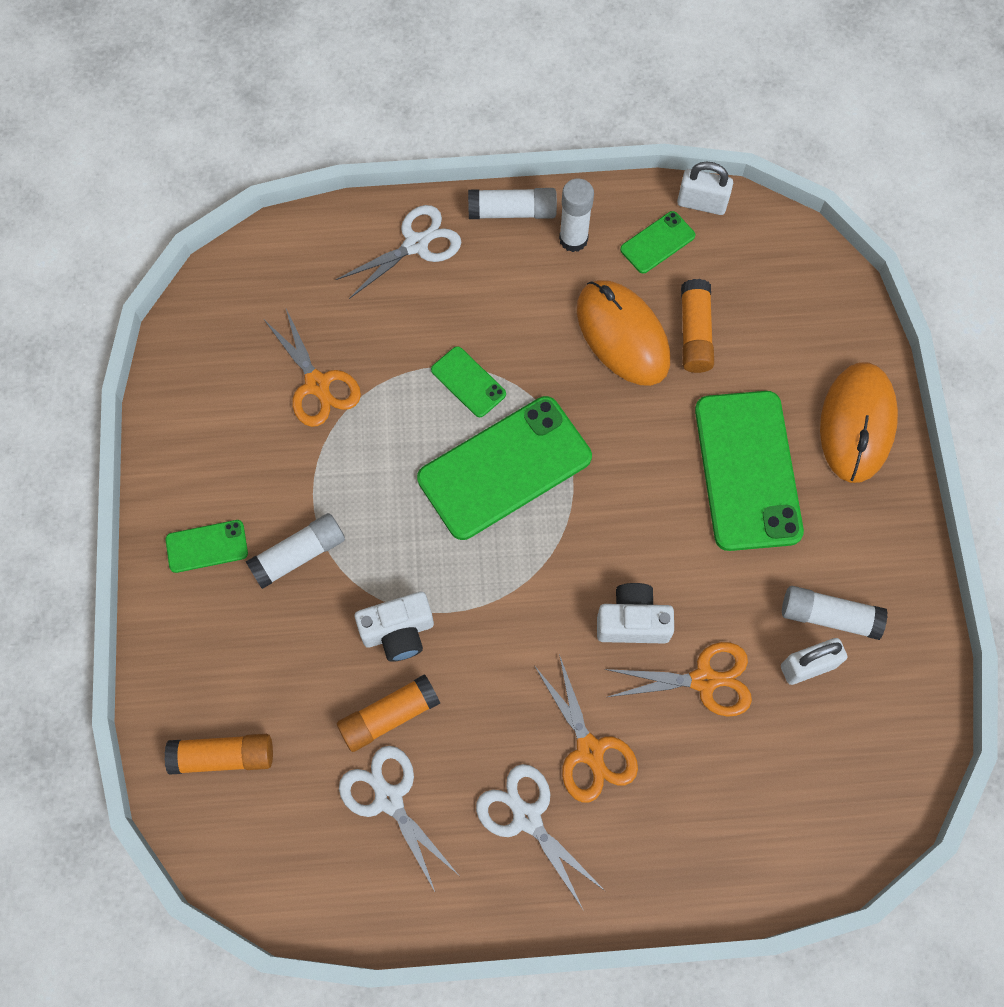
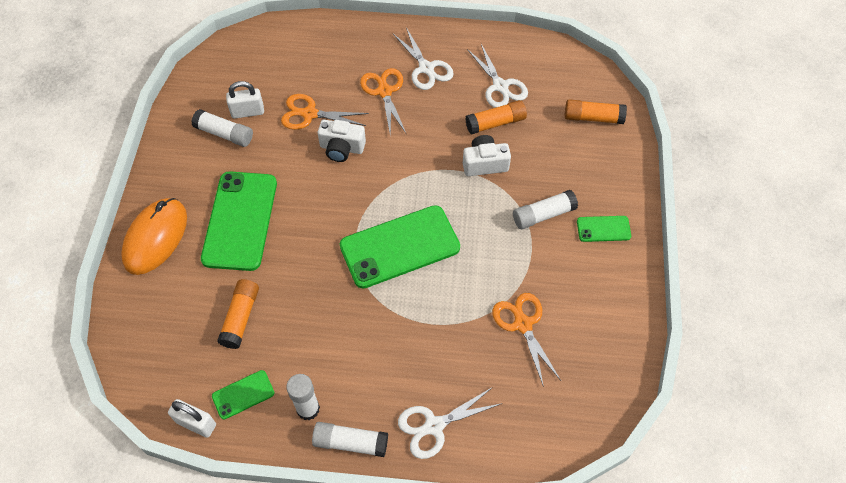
camera: 170 degrees left, 10 degrees down
green phone [431,346,506,417] -> none
orange mouse [577,280,670,386] -> none

